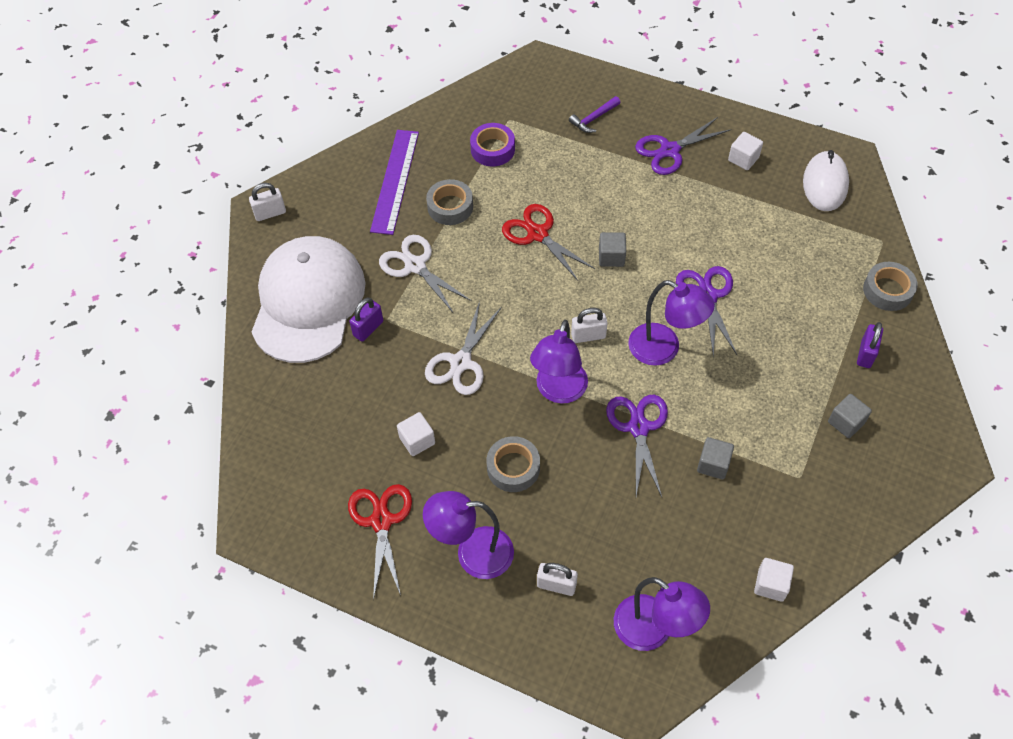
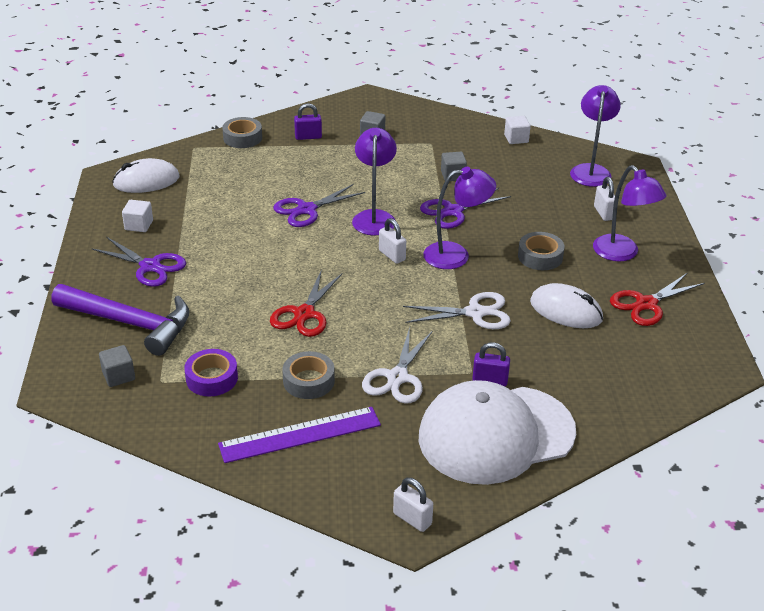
camera: 120 degrees left, 20 degrees down
white cube [397,412,435,456] -> white mouse [530,283,603,328]
purple hammer [569,96,620,133] -> purple hammer [51,284,190,356], size x2.32
grey cube [599,232,626,267] -> grey cube moved to [99,345,135,387]

